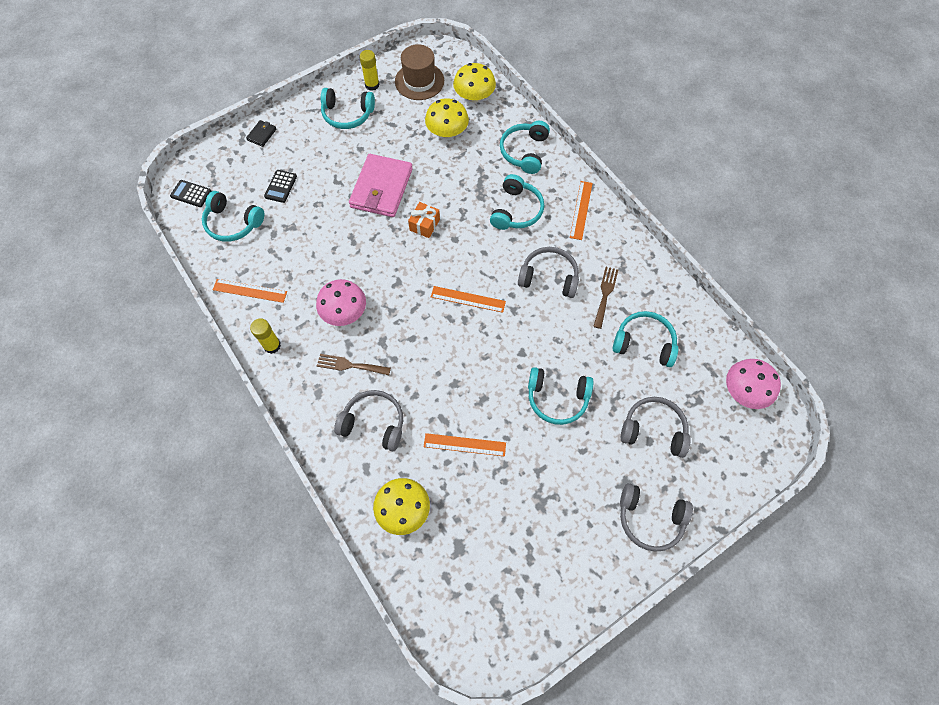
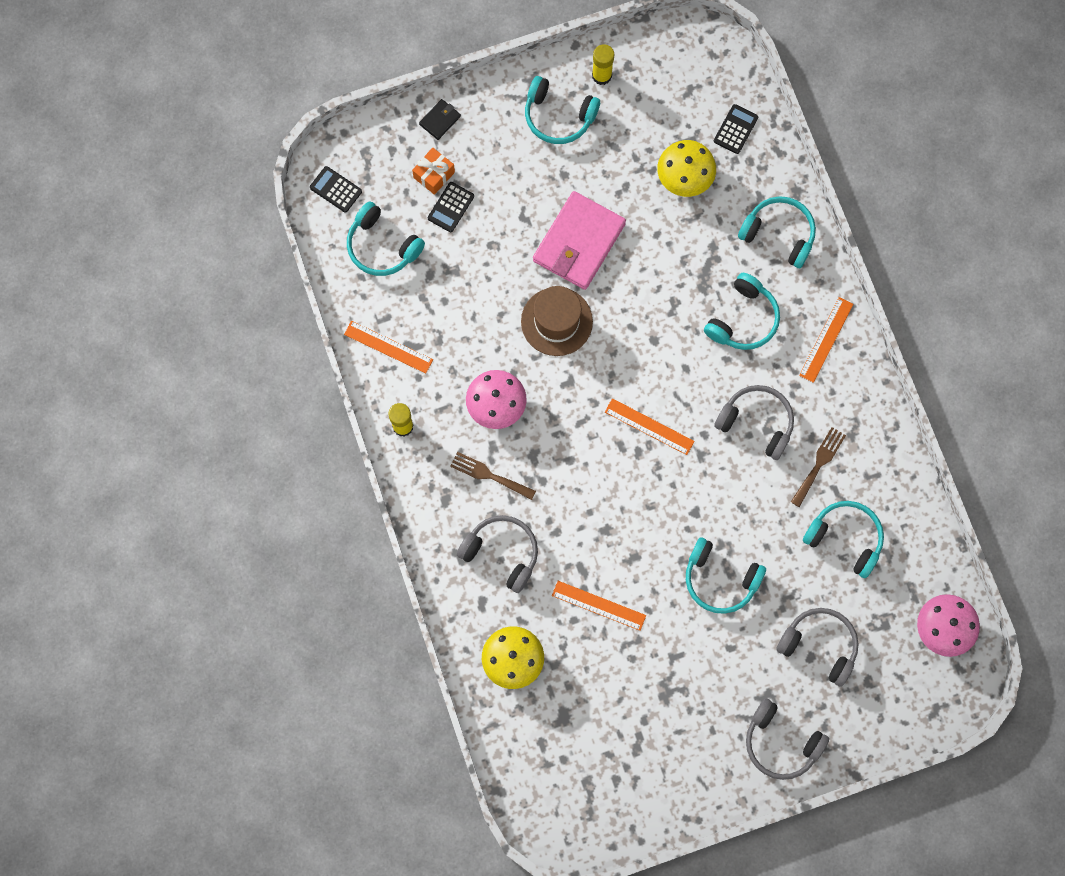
camera: 15 degrees right, 10 degrees up
brown hat [395,44,444,100] -> brown hat moved to [521,286,593,356]
orange gift [408,202,440,238] -> orange gift moved to [412,148,455,195]
yellow mushroom [453,63,496,103] -> black calculator [714,104,758,154]
turquoise headphones [500,121,550,174] -> turquoise headphones turned 90 degrees clockwise [738,196,816,268]

